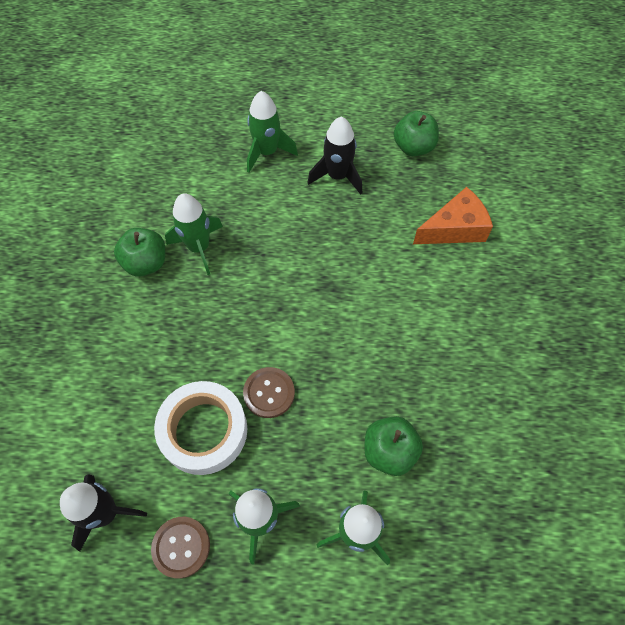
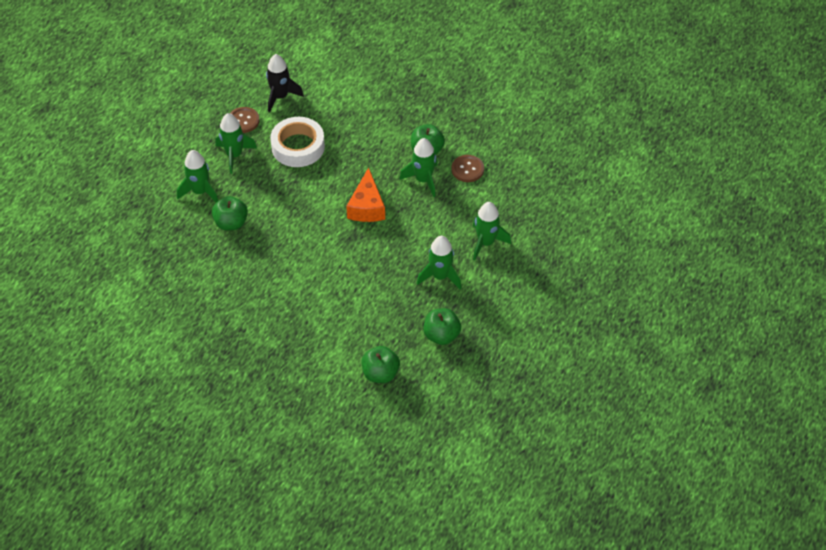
camera: 115 degrees right, 10 degrees down
brown button [243,367,295,418] -> brown button moved to [451,155,484,182]
black rocket [307,116,362,195] -> green rocket [417,236,462,290]
orange cheese [413,187,493,244] -> orange cheese moved to [346,167,385,222]
none -> green apple [361,346,400,383]

